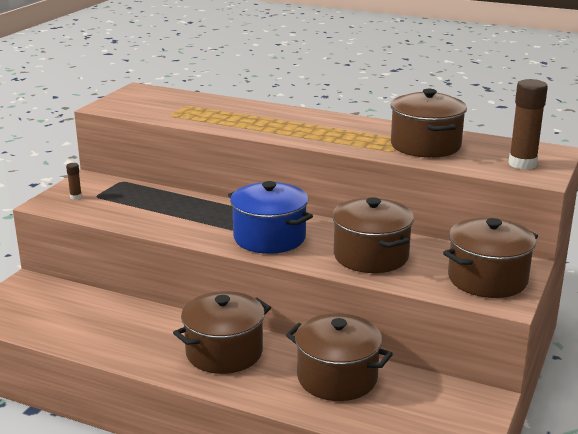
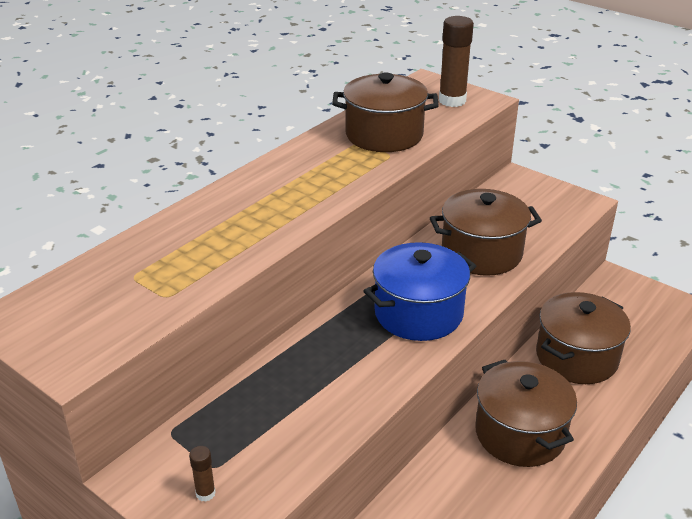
camera: 75 degrees left, 10 degrees up
brown pot [443,218,538,298] -> none

